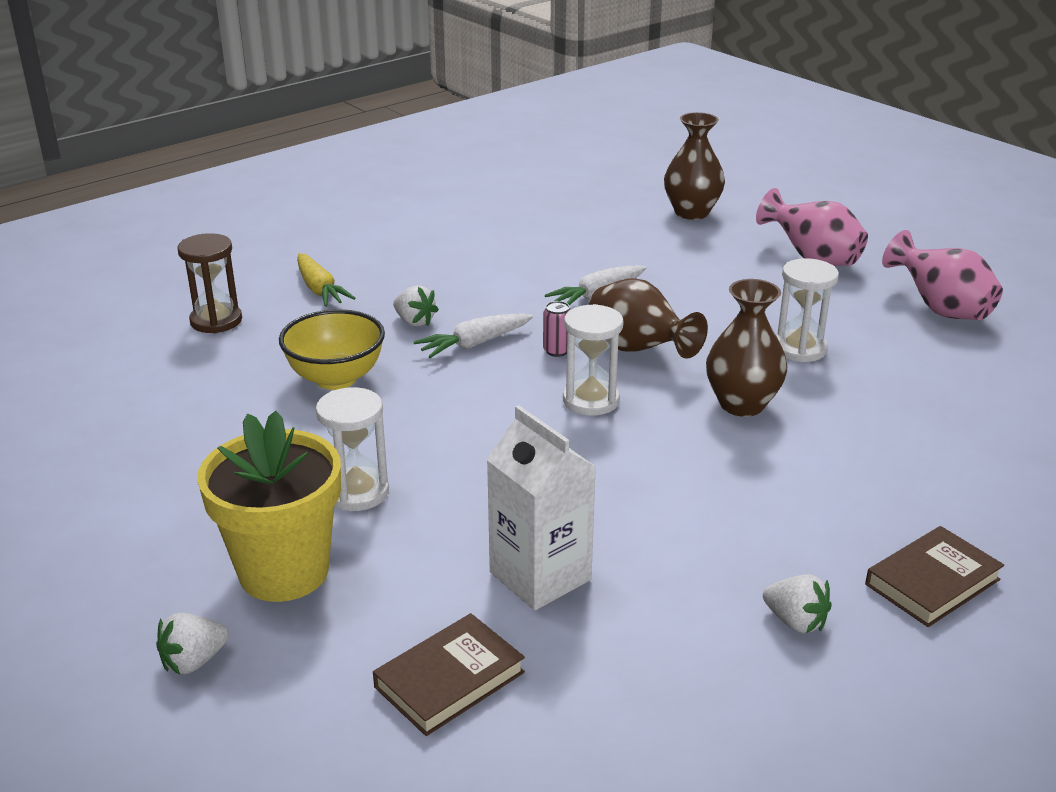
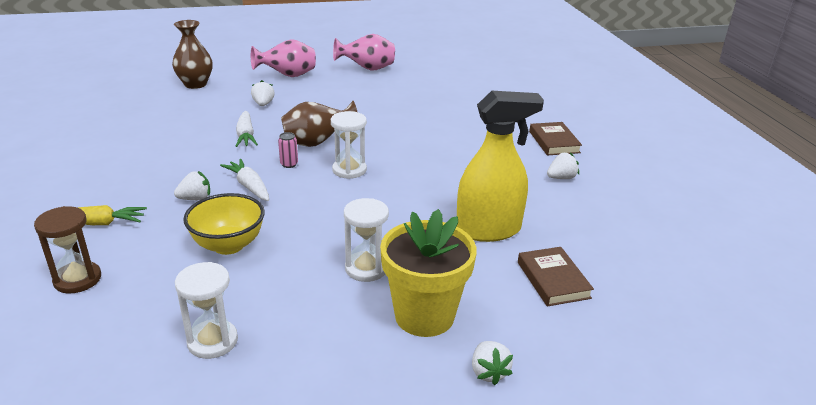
camera: 65 degrees left, 0 degrees up
white carrot [413,313,533,358] -> white carrot turned 150 degrees clockwise [220,159,269,201]
white carton [486,405,596,610] -> yellow spray bottle [457,91,544,242]
brown vase [706,279,787,417] -> none
white hourglass [776,258,839,362] -> white hourglass moved to [175,262,238,359]
none -> white strawberry [251,80,275,106]

